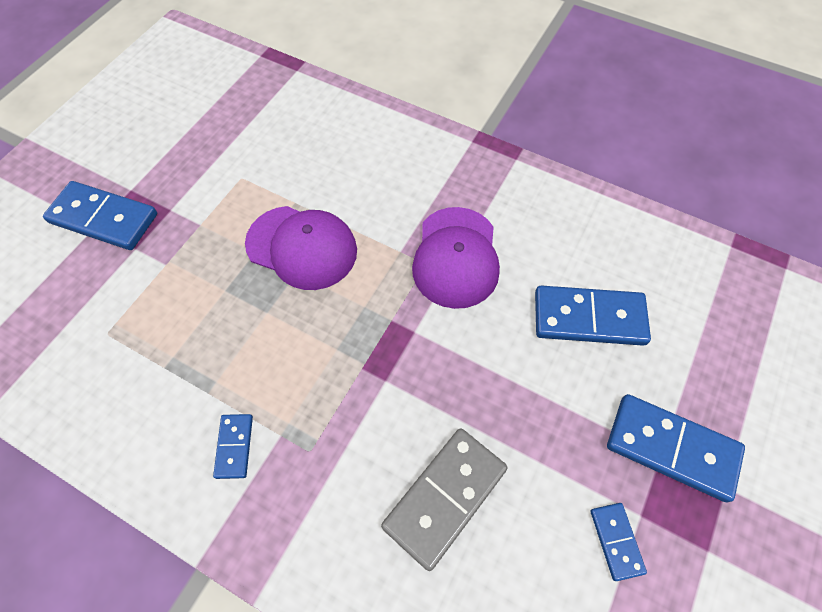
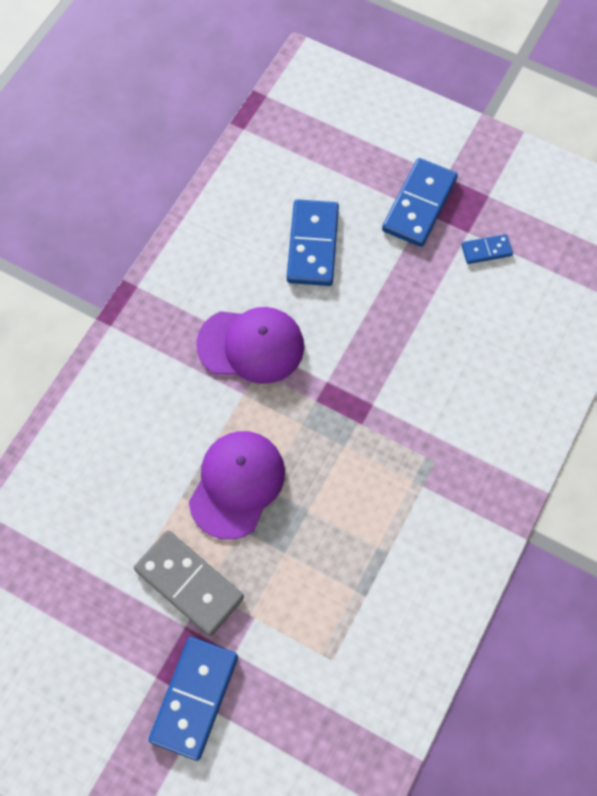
camera: 90 degrees left, 5 degrees up
blue domino [213,414,253,479] -> none
grey domino [381,428,508,571] -> grey domino moved to [134,531,244,636]

